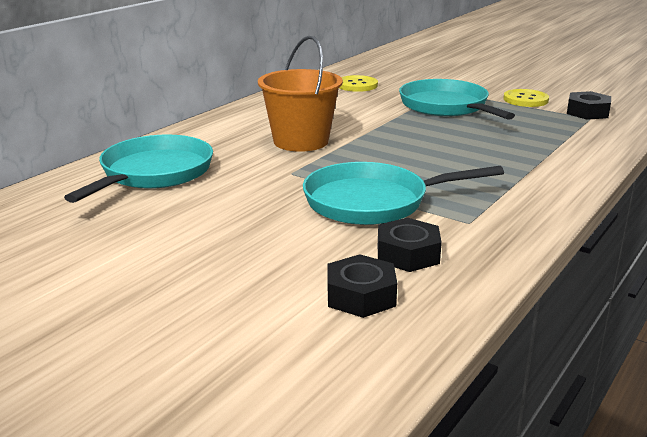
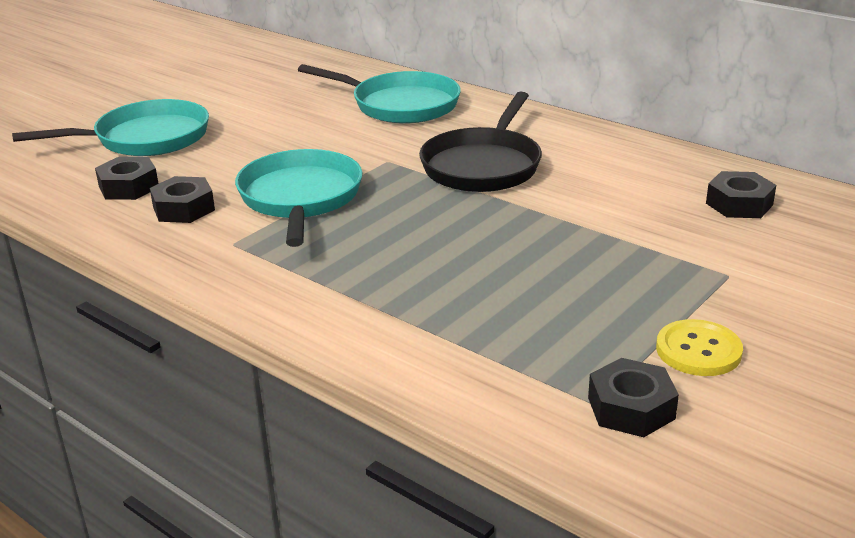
camera: 95 degrees right, 5 degrees up
orange bucket [258,36,343,152] -> black pan [419,92,542,192]
yellow button [339,75,378,92] -> black nut [706,171,776,218]
turquoise pan [399,79,515,120] -> turquoise pan moved to [12,99,209,156]

